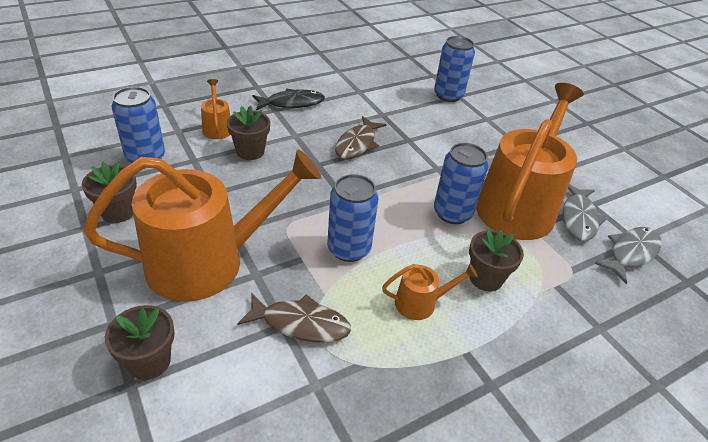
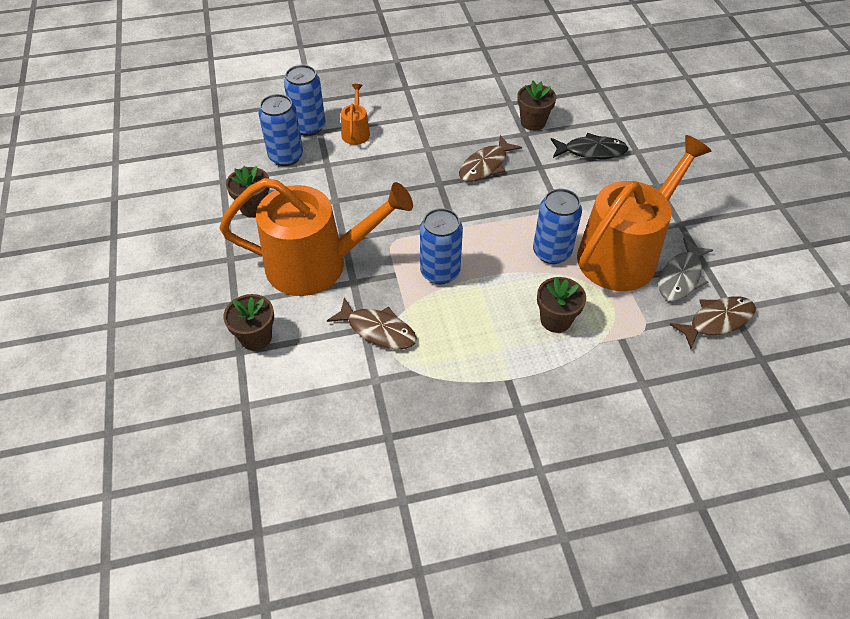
camera: 20 degrees right, 10 degrees up
brown flower pot [227,106,270,160] -> brown flower pot moved to [517,81,556,131]
black fish [253,89,325,111] -> black fish moved to [551,133,628,159]
orange watering can [382,264,478,320] -> none
blue can [434,36,475,102] -> blue can moved to [284,65,326,136]
grey fish [594,227,662,284] -> brown fish [669,296,756,349]

